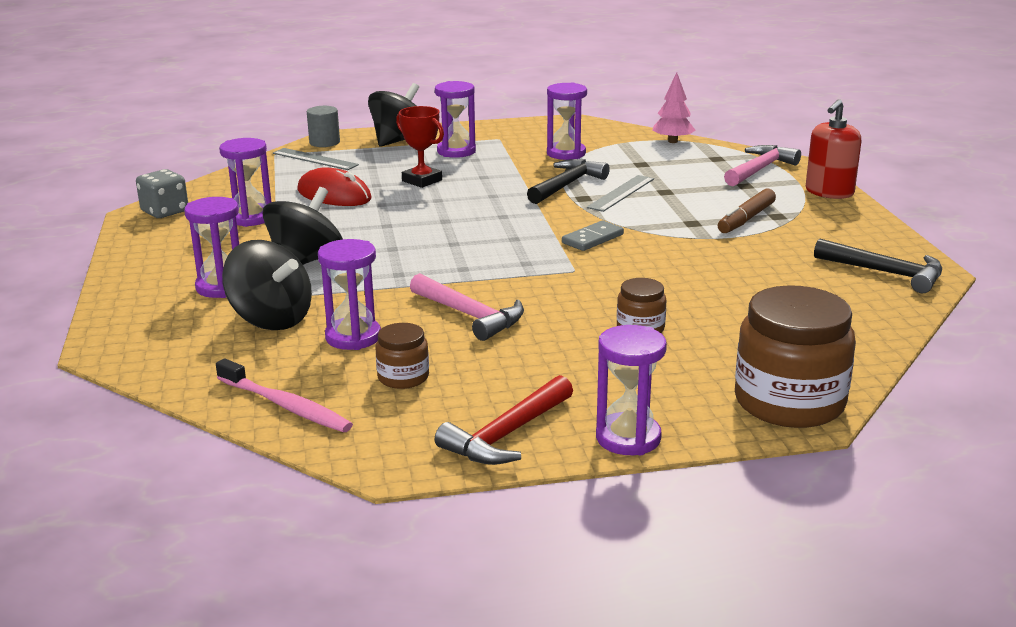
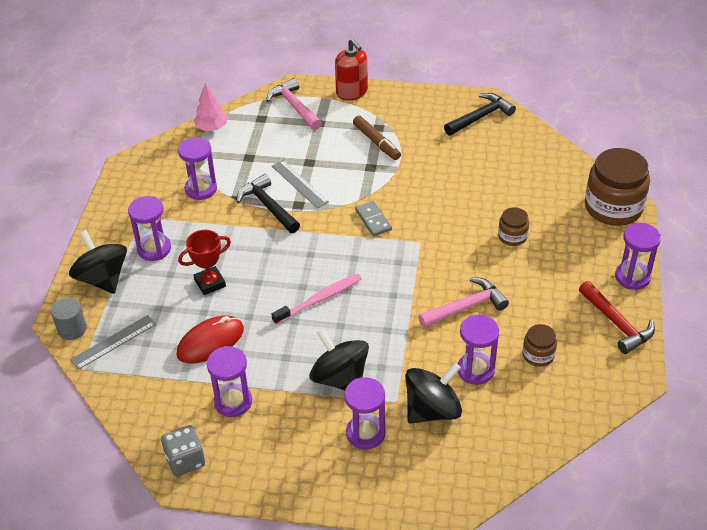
camera: 70 degrees left, 20 degrees up
pink toothbrush [216,358,353,432] -> pink toothbrush moved to [271,274,362,325]

